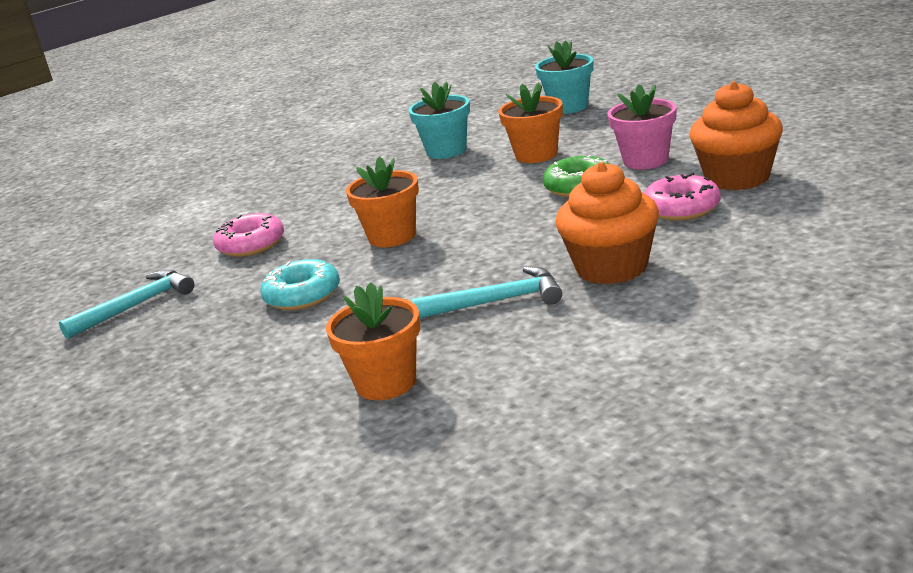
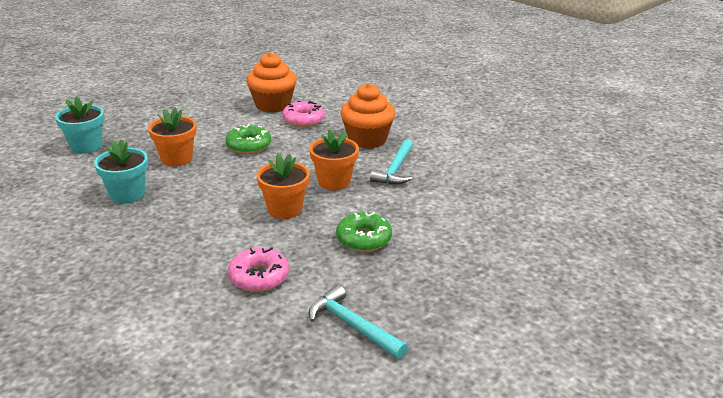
camera: 100 degrees left, 5 degrees up
turquoise donut [260,259,340,310] -> green donut [336,212,392,252]
orange flower pot [326,282,420,400] -> orange flower pot moved to [309,129,359,190]
turquoise hammer [412,267,562,318] -> turquoise hammer turned 150 degrees counterclockwise [370,139,413,185]
pink flower pot [608,84,677,169] -> none

